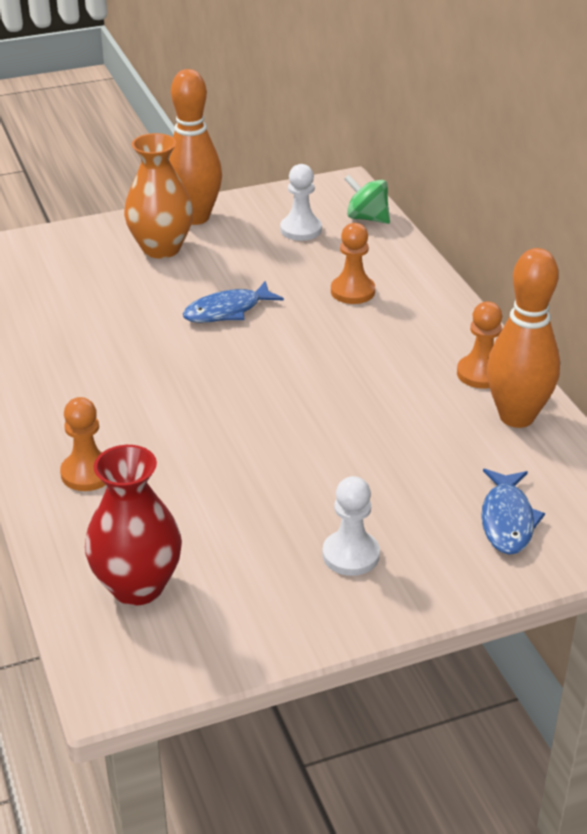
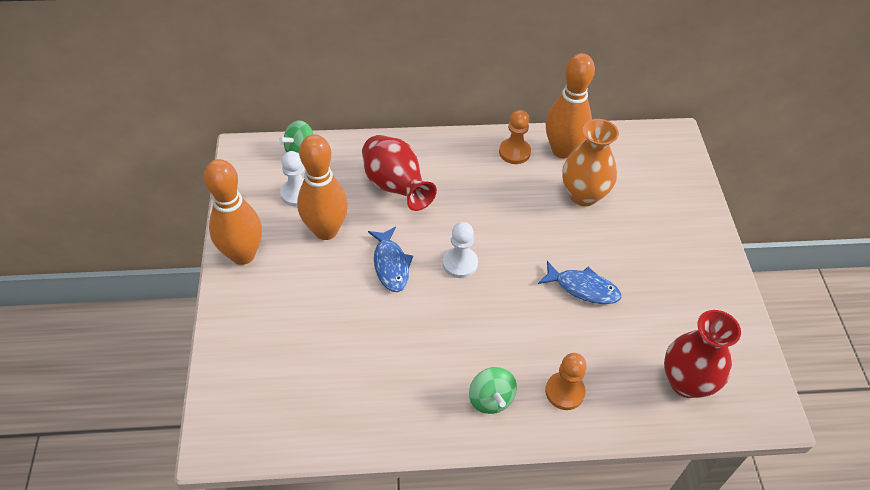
camera: 75 degrees left, 15 degrees up
orange vase [124,133,193,258] -> orange vase moved to [562,119,619,206]
white pawn [322,476,380,576] -> white pawn moved to [443,222,478,278]
orange pawn [331,223,375,304] -> red vase [362,135,437,211]
blue fish [481,469,545,555] -> blue fish moved to [538,261,621,304]
none -> orange bowling pin [297,134,348,240]
none -> green spinning top [469,367,517,414]

